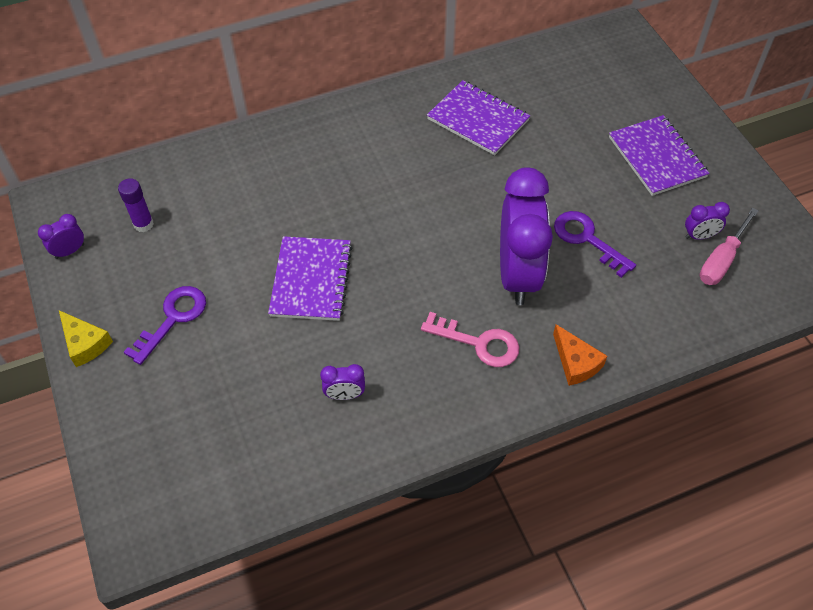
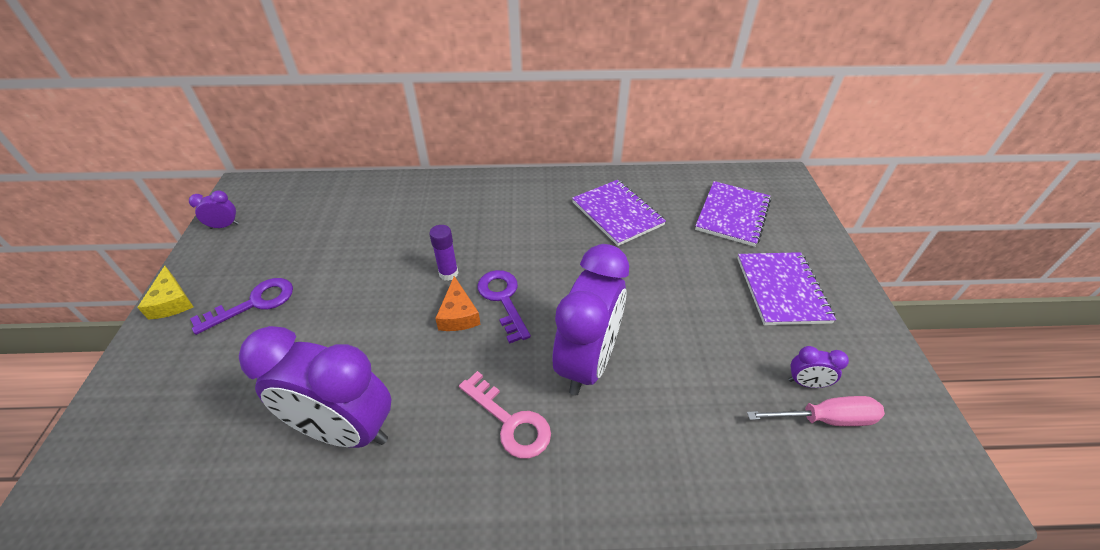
camera: 20 degrees right, 10 degrees down
purple glue stick [118,178,154,232] -> purple glue stick moved to [429,225,458,281]
purple notebook [268,236,352,321] -> purple notebook moved to [695,181,771,247]
purple clock [320,364,365,400] -> purple clock [239,326,391,448], size x2.46
orange cheese [553,324,607,386] -> orange cheese moved to [435,276,480,331]
purple key [554,211,636,278] -> purple key moved to [477,270,531,344]
pink screwdriver [700,208,759,285] -> pink screwdriver turned 150 degrees counterclockwise [747,396,885,426]

